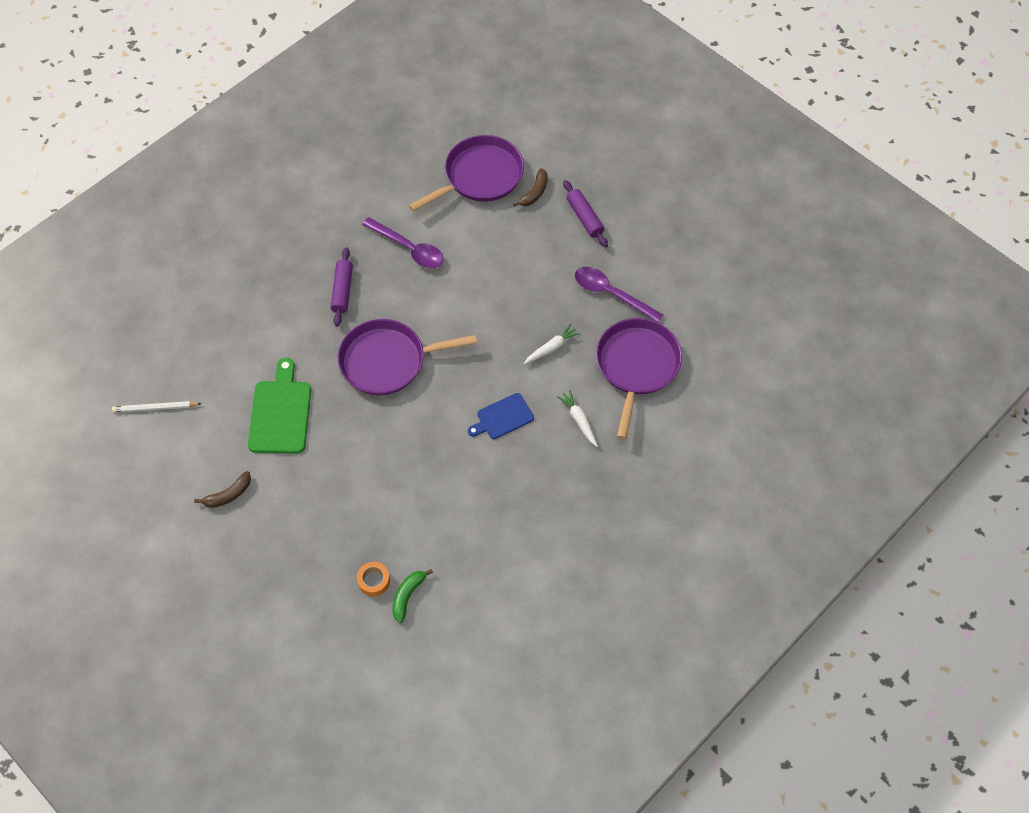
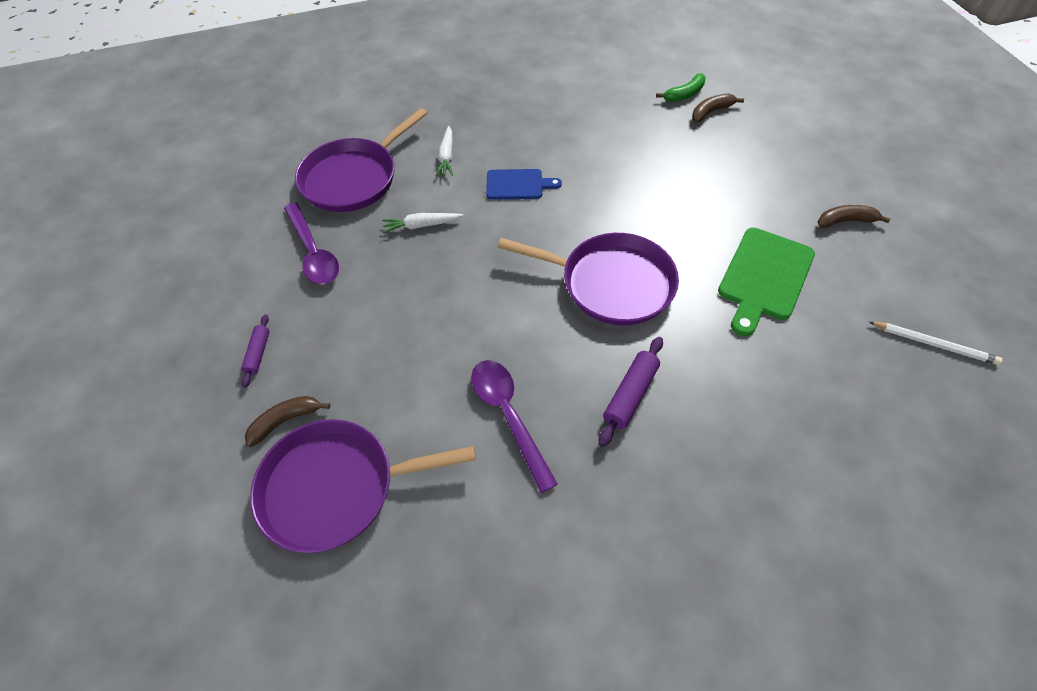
camera: 150 degrees left, 5 degrees down
orange tape [357,562,390,597] -> brown banana [692,93,744,122]
purple rolling pin [563,180,608,247] -> purple rolling pin [241,314,270,388], size x0.65

